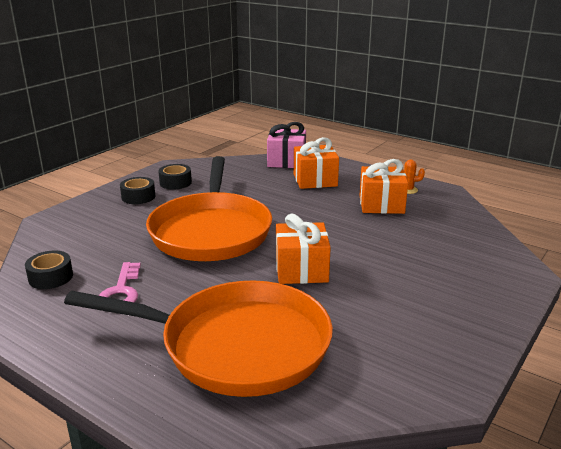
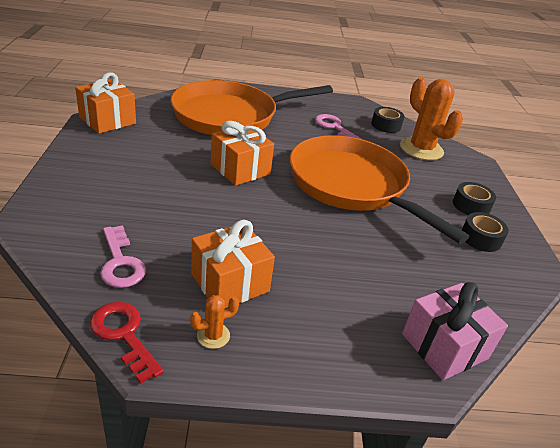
camera: 140 degrees right, 10 degrees up
orange gift [294,137,339,189] -> orange gift moved to [75,73,136,134]
none -> red key [90,302,164,384]
none -> pink key [100,225,146,288]
none -> orange cactus [400,78,463,160]

